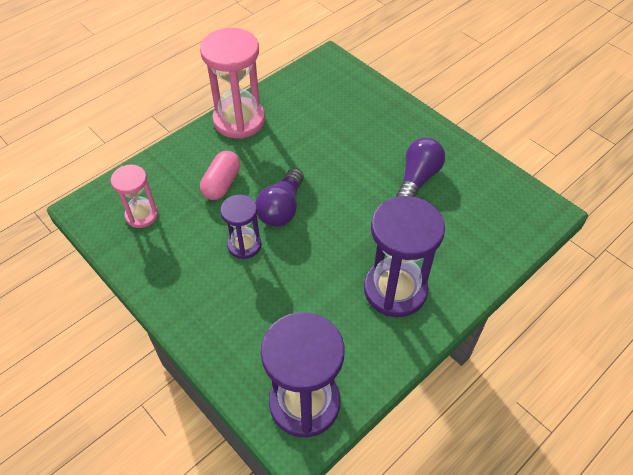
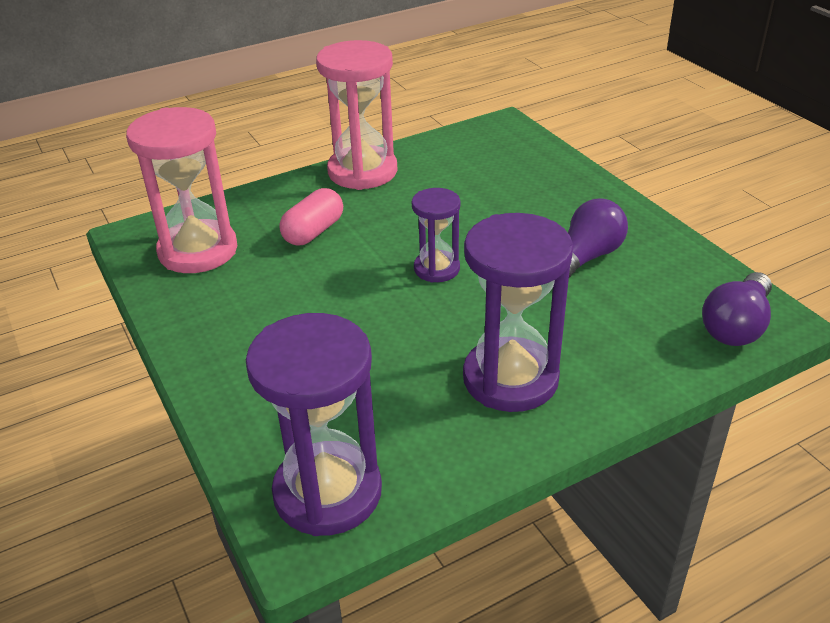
camera: 15 degrees right, 15 degrees down
pink hourglass [111,165,158,228] -> pink hourglass [126,107,237,273], size x1.77
purple hourglass [220,194,262,259] -> purple hourglass moved to [412,188,461,283]
purple light bulb [256,168,304,227] -> purple light bulb moved to [702,272,772,346]

